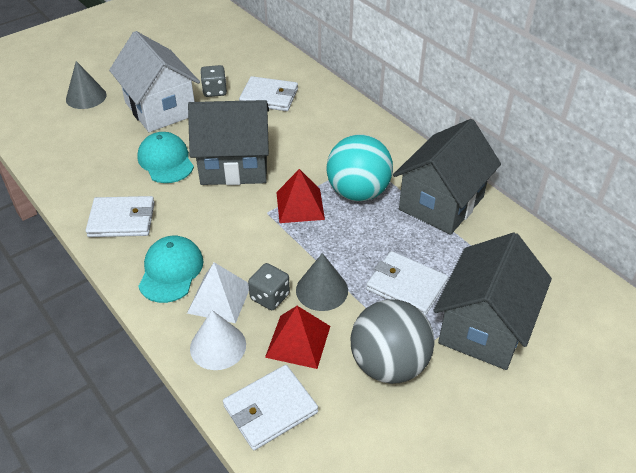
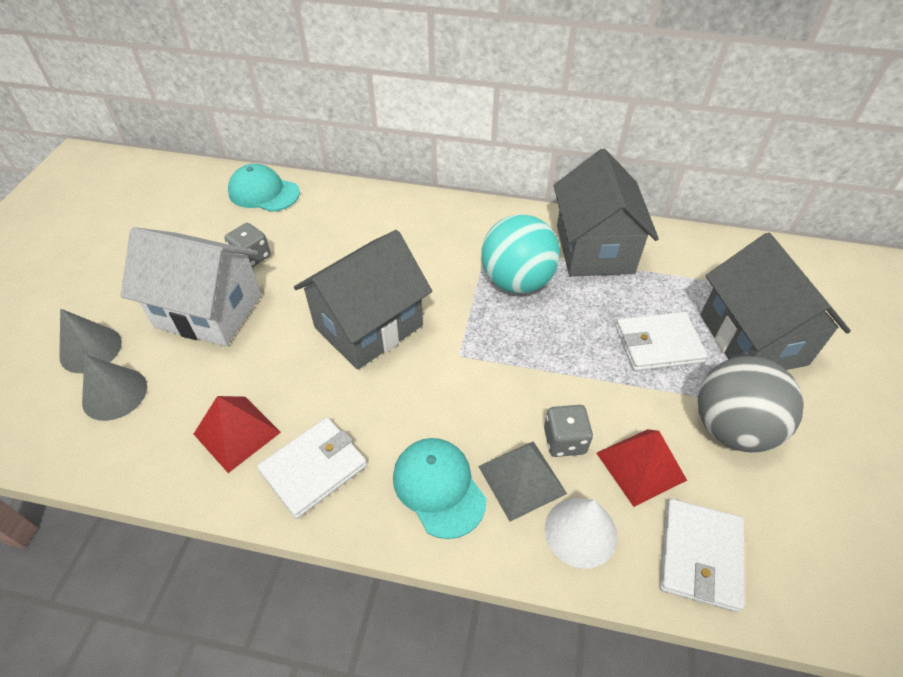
camera: 40 degrees left, 5 degrees up
turquoise cap [137,132,194,183] -> turquoise cap moved to [228,164,300,212]
white pyramid [187,262,249,323] -> grey pyramid [478,441,567,521]
white wallet [239,76,298,111] -> none
red pyramid [276,169,325,223] -> red pyramid moved to [194,396,281,473]
grey cone [296,253,348,311] -> grey cone moved to [82,355,147,421]

